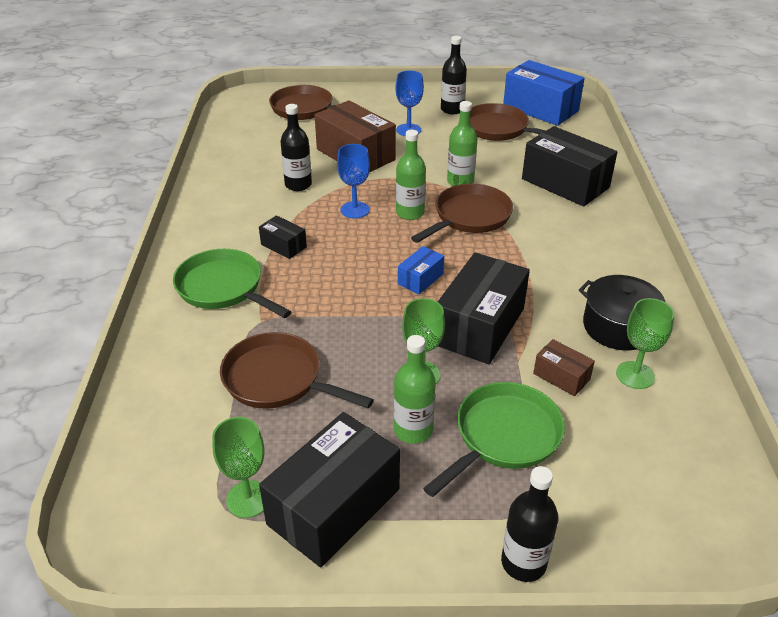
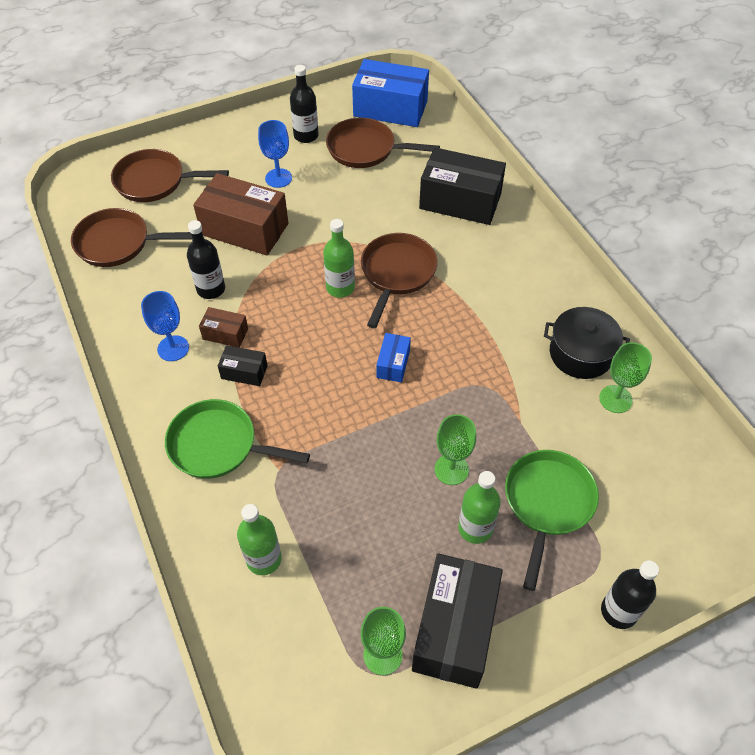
camera: 25 degrees left, 15 degrees up
brown pan [220,332,374,409] -> brown pan moved to [71,208,192,267]
blue goblet [337,144,370,218] -> blue goblet moved to [141,291,189,361]
black box [438,253,530,364] -> none
green bottle [447,101,477,186] -> green bottle moved to [237,504,282,575]
brown box [533,339,595,396] -> brown box moved to [199,307,248,348]

